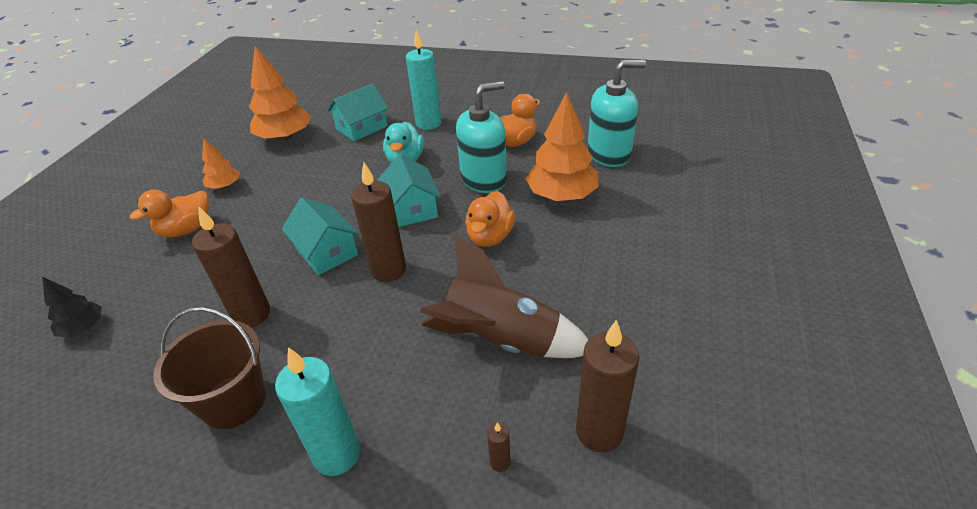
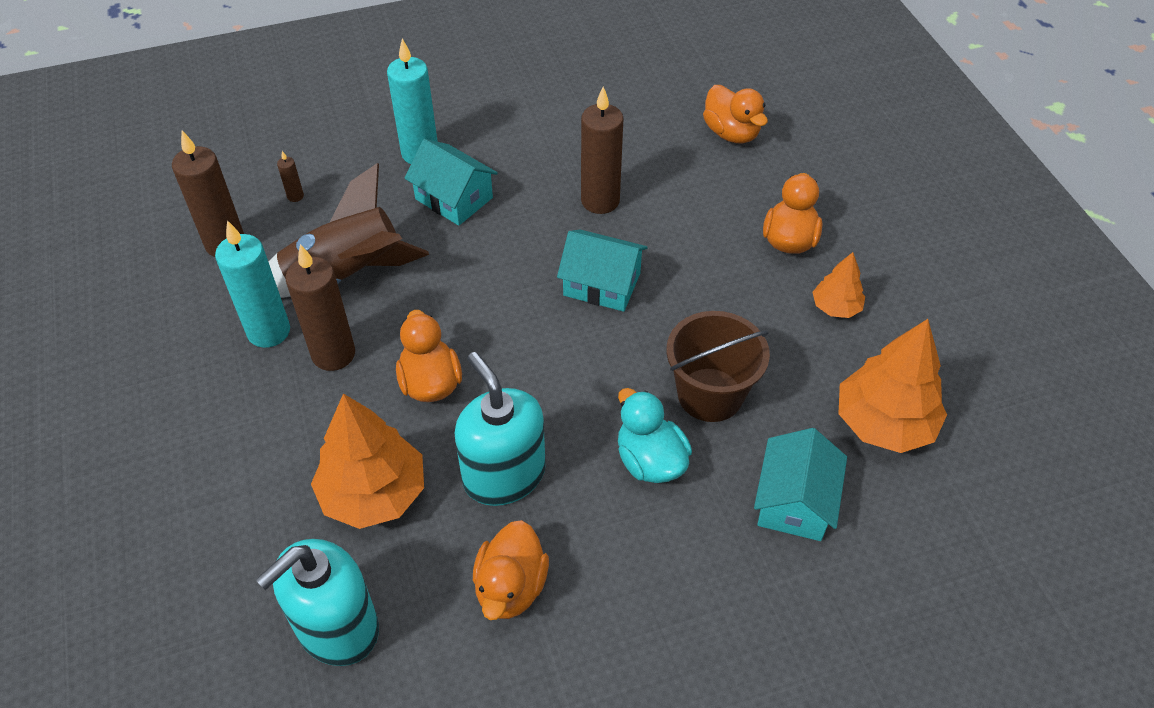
camera: 145 degrees right, 10 degrees up
black tree [42,277,102,337] -> orange duck [703,85,768,143]
brown bucket [153,307,266,429] -> brown bucket moved to [667,311,770,422]
brown candle [351,162,406,282] -> brown candle moved to [285,244,355,371]
turquoise house [378,154,441,227] -> turquoise house moved to [405,139,498,226]
turquoise candle [406,30,442,130] -> turquoise candle moved to [215,220,290,348]
turquoise soap dispenser [456,81,507,193] -> turquoise soap dispenser turned 120 degrees clockwise [455,352,546,506]

